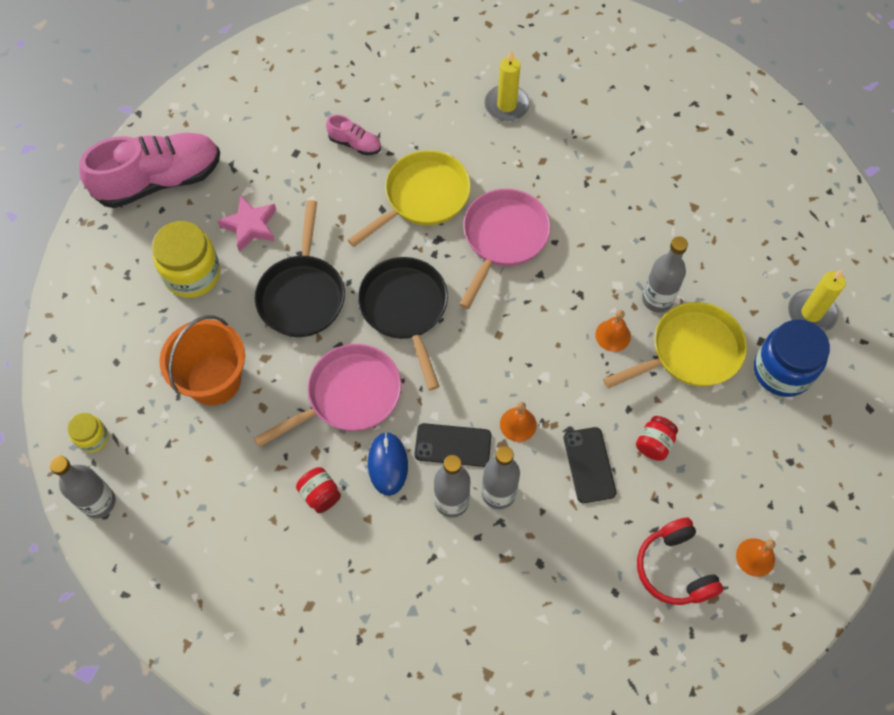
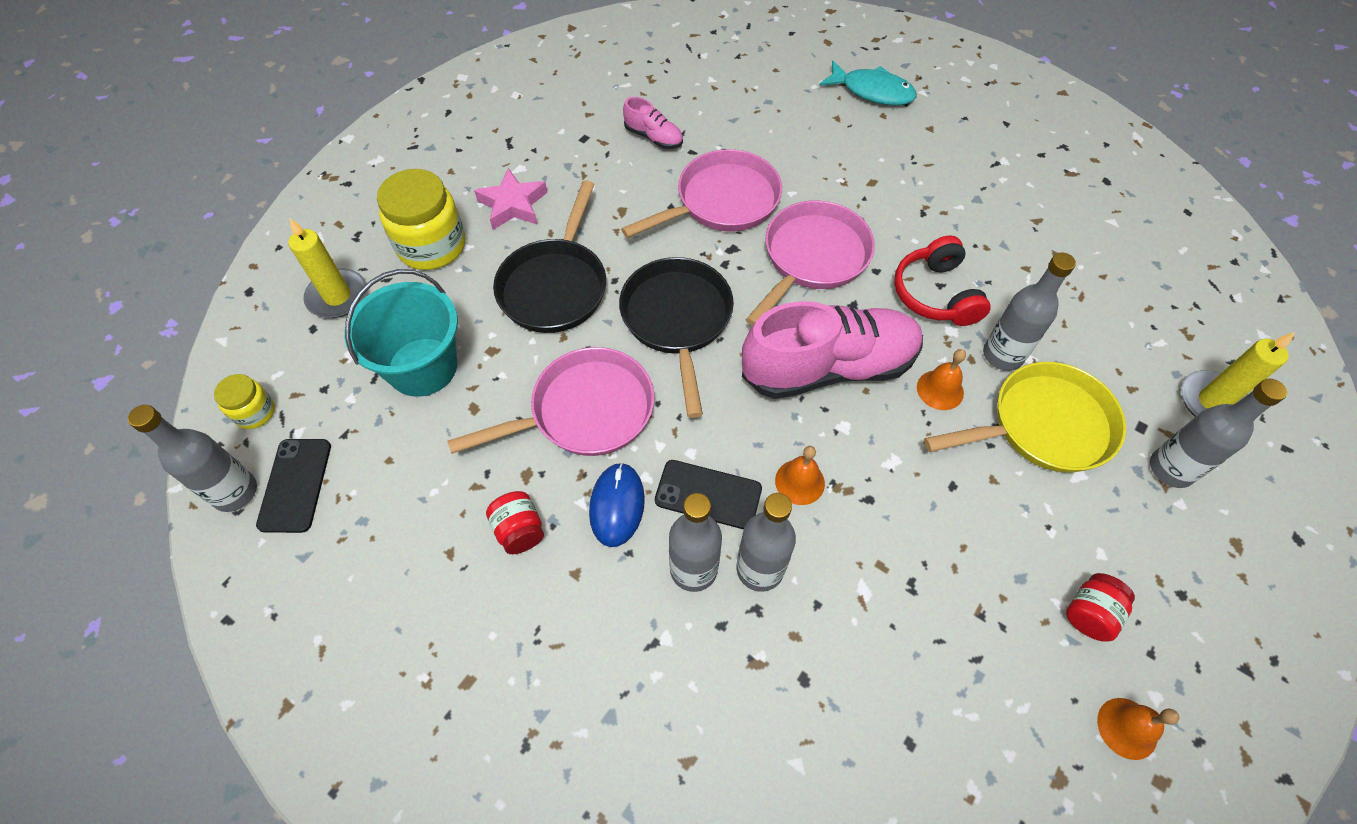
camera: 10 degrees right, 5 degrees down
pink shoe [80,133,220,208] -> pink shoe moved to [742,301,923,399]
orange bucket [159,315,245,405] -> turquoise bucket [344,269,458,397]
yellow pan [348,150,471,247] -> pink pan [621,149,782,238]
yellow candle [484,50,530,121] -> yellow candle moved to [288,219,367,318]
black phone [564,427,616,503] -> black phone moved to [256,439,331,533]
red jar [636,416,678,461] -> red jar moved to [1066,573,1135,642]
red headphones [637,518,724,605] -> red headphones moved to [894,236,991,326]
blue jar [754,320,830,397] -> grey bottle [1150,379,1287,488]
none -> turquoise fish [819,61,917,106]

